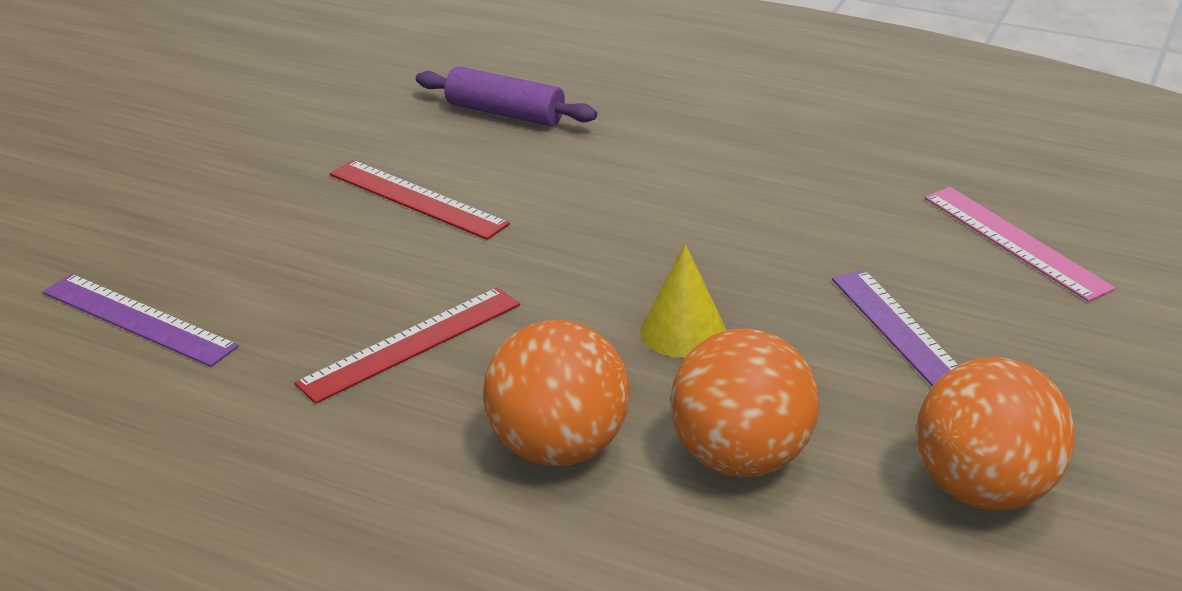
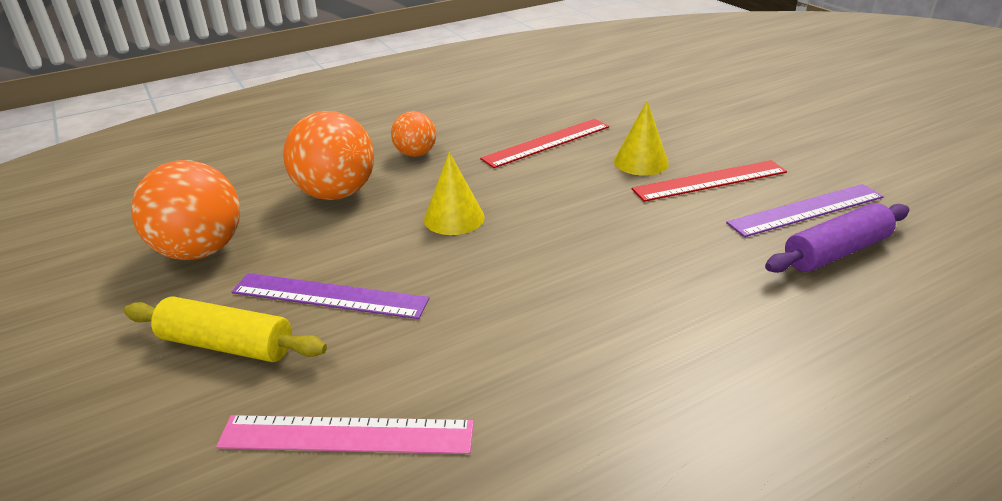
camera: 125 degrees right, 0 degrees up
purple ruler [43,274,239,367] -> purple ruler moved to [726,184,884,237]
red ruler [294,287,520,404] -> red ruler turned 60 degrees clockwise [480,119,609,168]
orange ball [483,320,630,466] -> orange ball [391,111,436,157], size x0.57
none -> yellow rolling pin [124,297,327,362]
none -> yellow cone [614,101,669,176]

